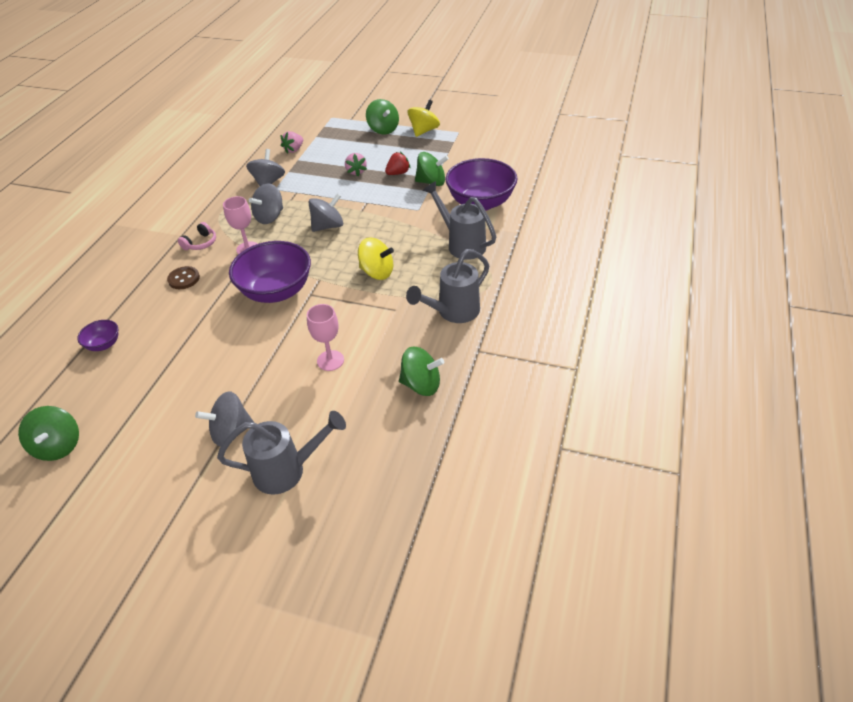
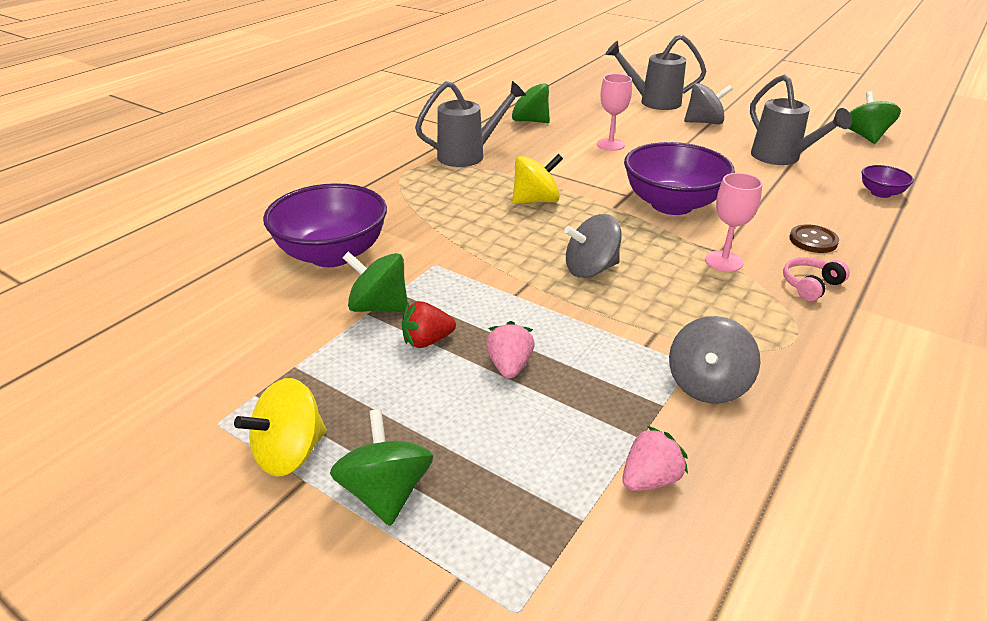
camera: 165 degrees left, 10 degrees down
grey spinning top [249,184,283,224] -> none
yellow spinning top [358,238,394,280] -> yellow spinning top turned 120 degrees clockwise [512,154,563,204]
grey watering can [423,181,496,260] -> grey watering can moved to [750,74,852,165]

